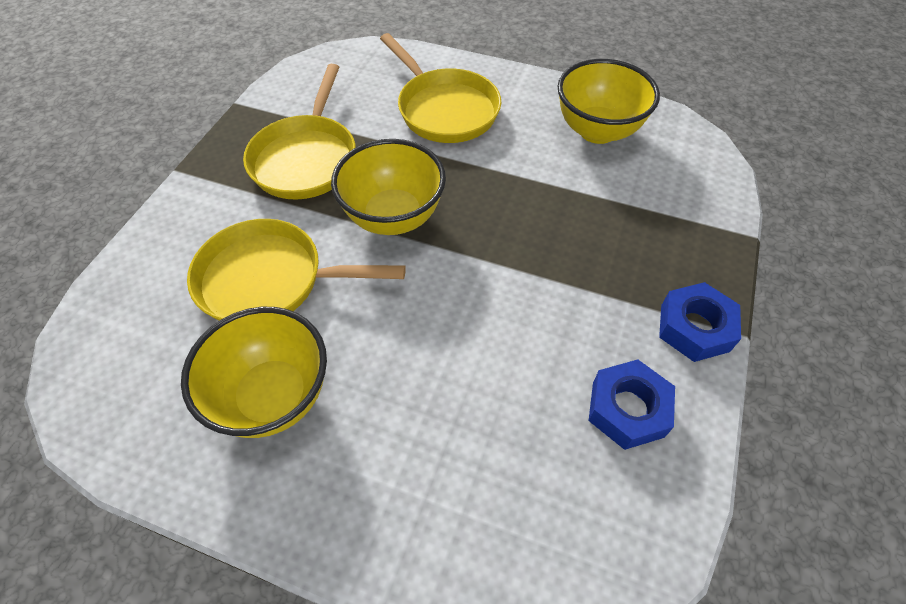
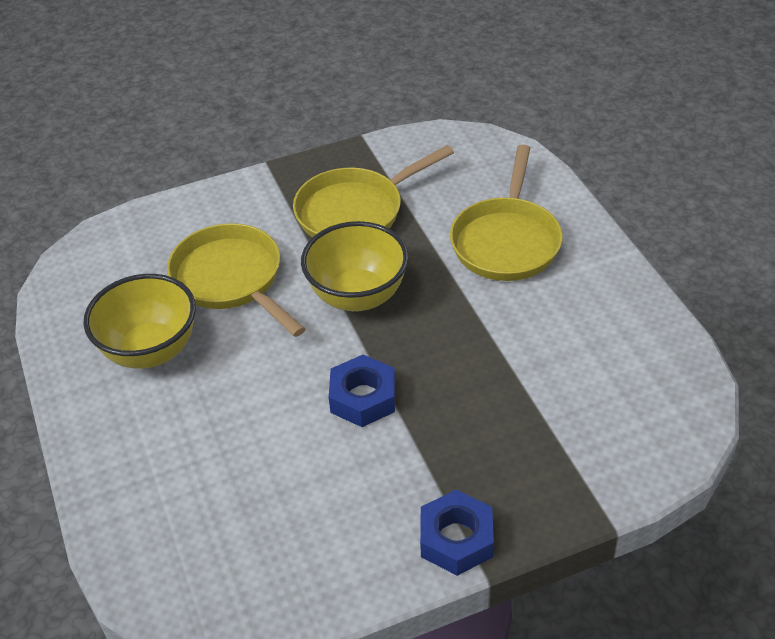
camera: 50 degrees right, 10 degrees down
yellow bowl [557,59,660,144] -> none
blue nut [589,359,675,450] -> blue nut moved to [329,354,395,427]

